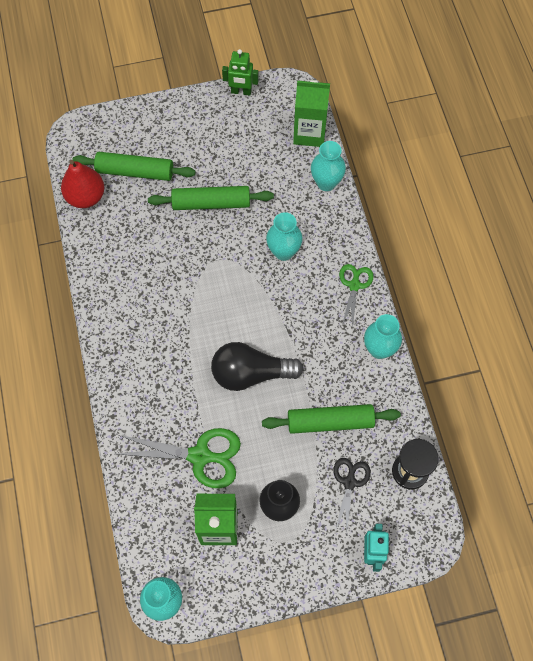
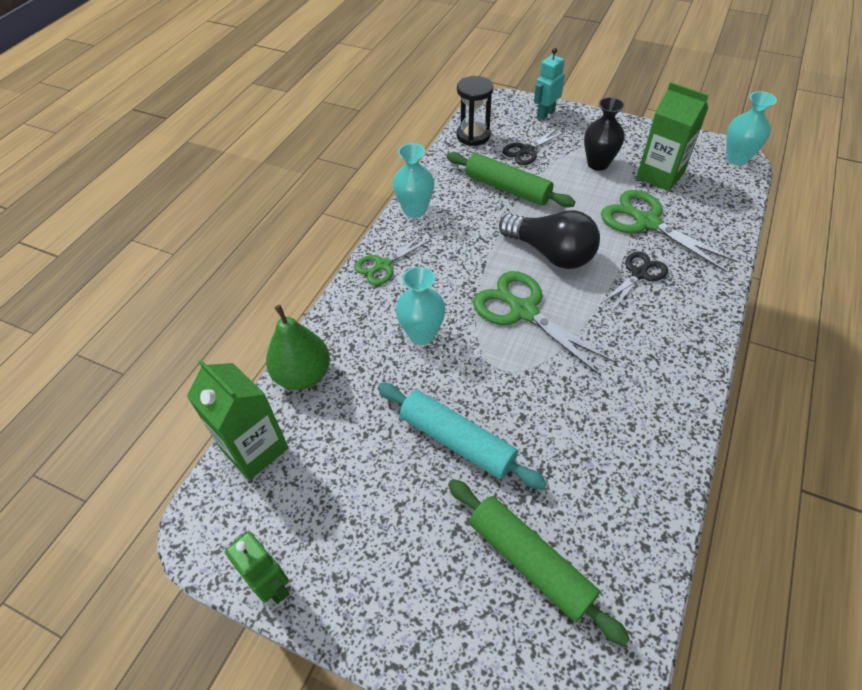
camera: 140 degrees left, 15 degrees down
red pear [61,160,104,208] -> none
green rolling pin [148,186,274,210] -> turquoise rolling pin [378,383,547,490]
turquoise vase [311,141,346,191] -> green pear [266,305,330,390]
none -> green scissors [473,271,616,376]
none -> black scissors [601,251,668,310]

